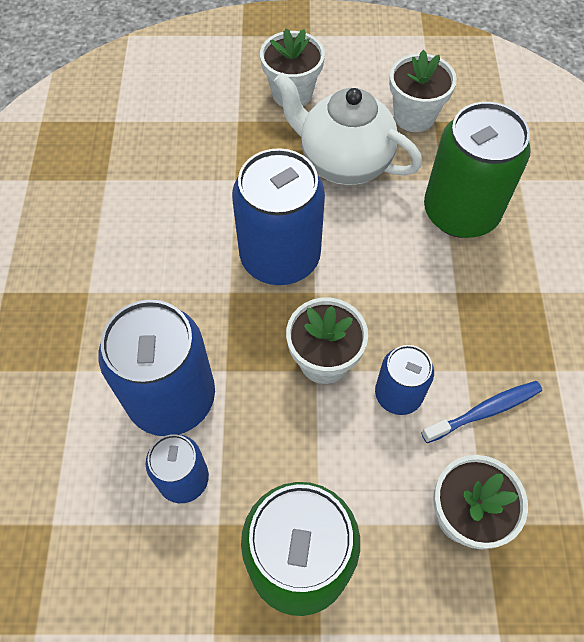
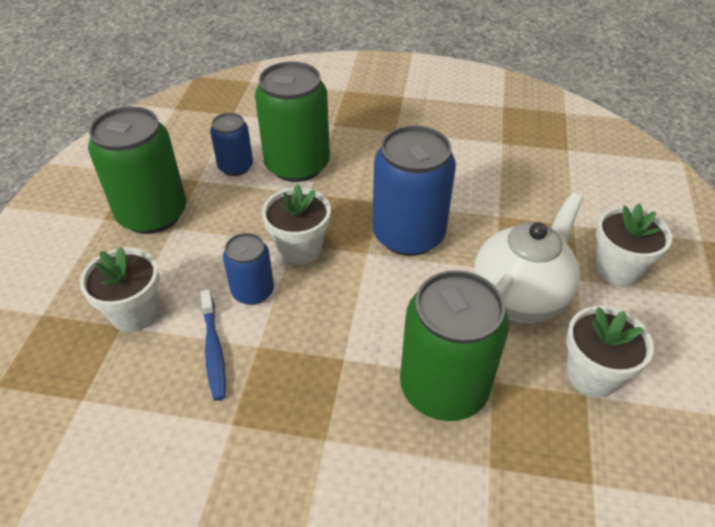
camera: 100 degrees right, 15 degrees down
blue can [98,300,215,436] -> green can [255,62,330,182]

